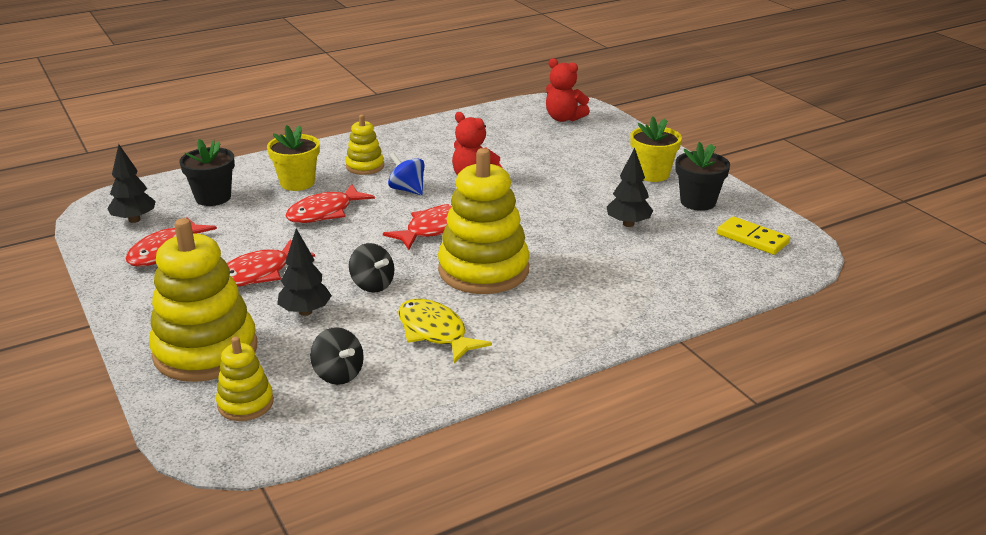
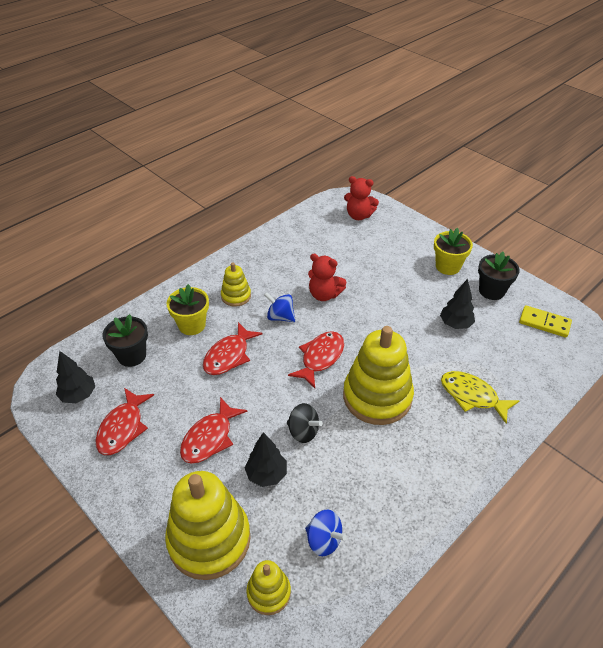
camera: 15 degrees left, 15 degrees up
black spinning top [310,327,364,385] -> blue spinning top [305,510,347,556]
yellow fish [398,299,492,364] -> yellow fish moved to [441,371,519,424]

